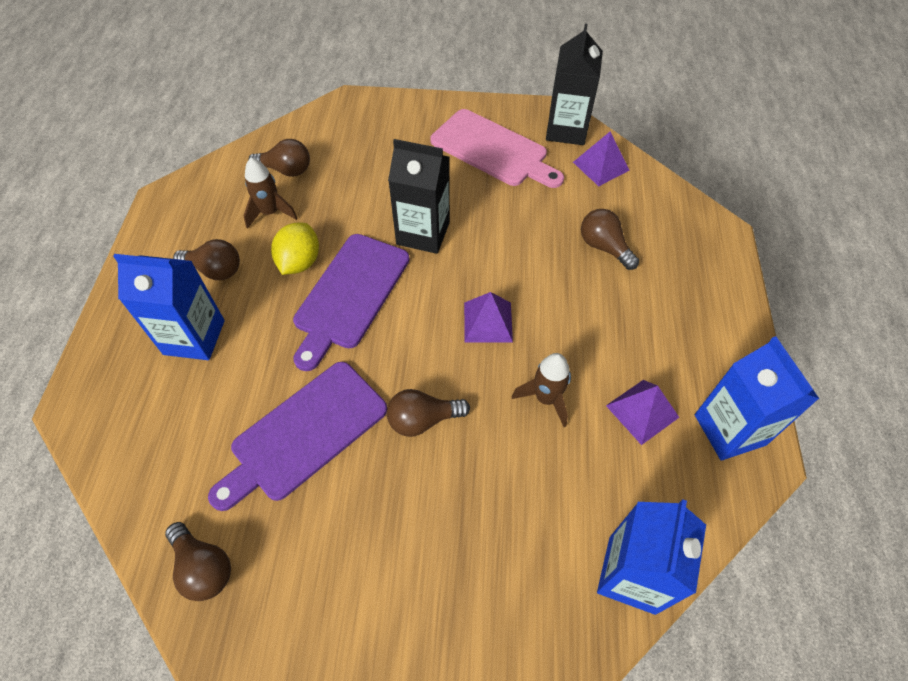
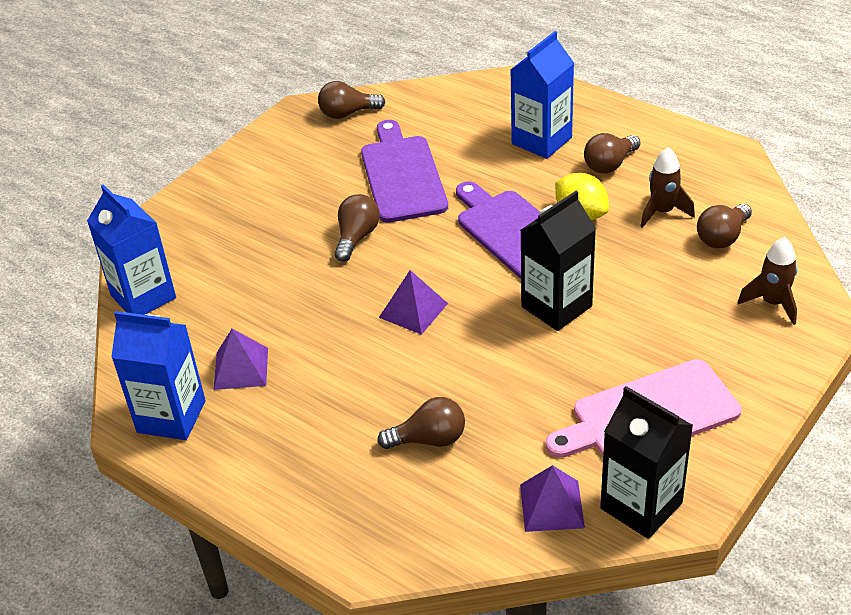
camera: 125 degrees right, 15 degrees down
brown rocket [512,353,571,427] -> brown rocket moved to [737,237,797,325]

